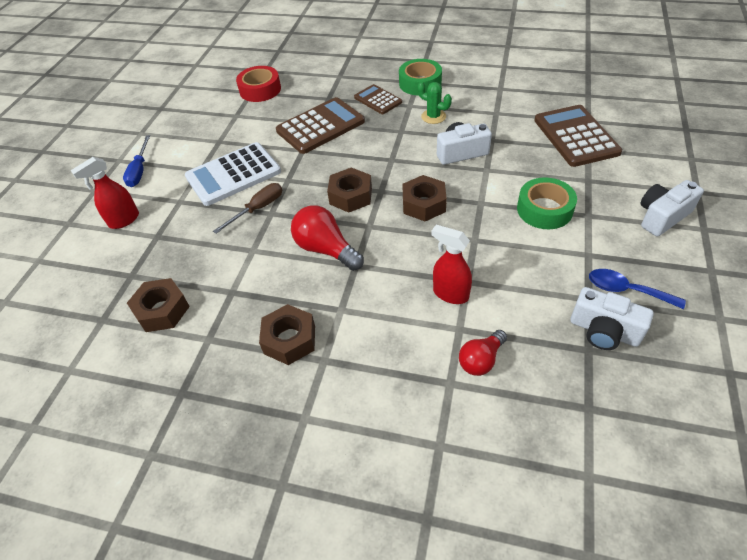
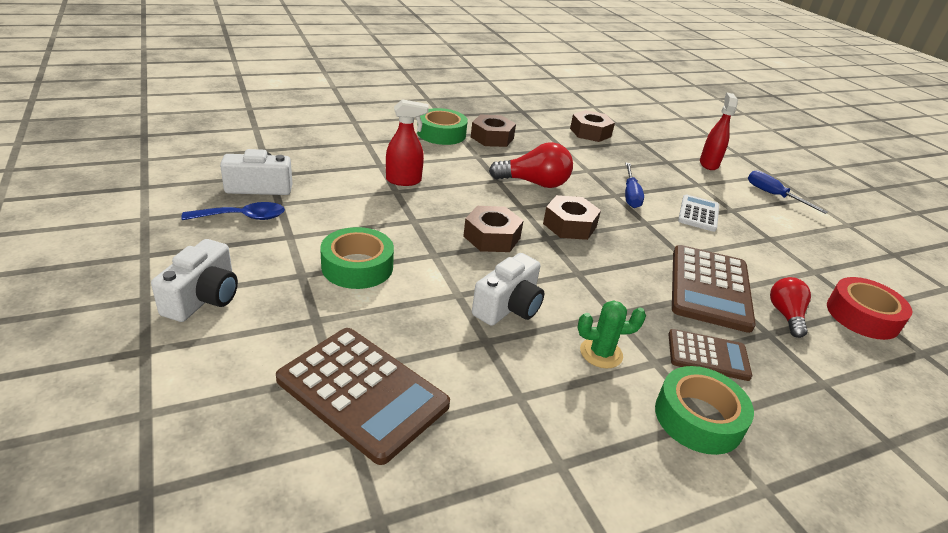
camera: 135 degrees right, 15 degrees down
white calculator [185,142,281,206] -> white calculator [678,195,719,232], size x0.58
brown screwdriver [213,183,282,234] -> blue screwdriver [625,163,644,208]
red light bulb [459,330,507,376] -> red light bulb moved to [770,277,811,338]
none -> green tape [417,108,468,145]

